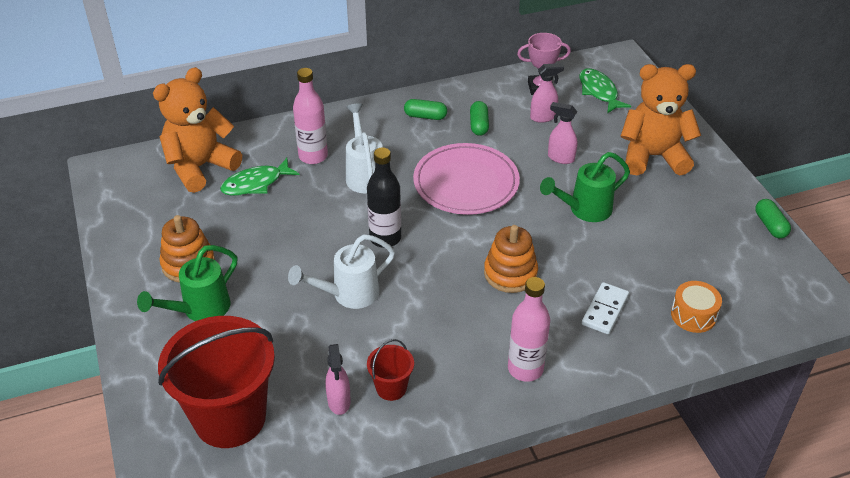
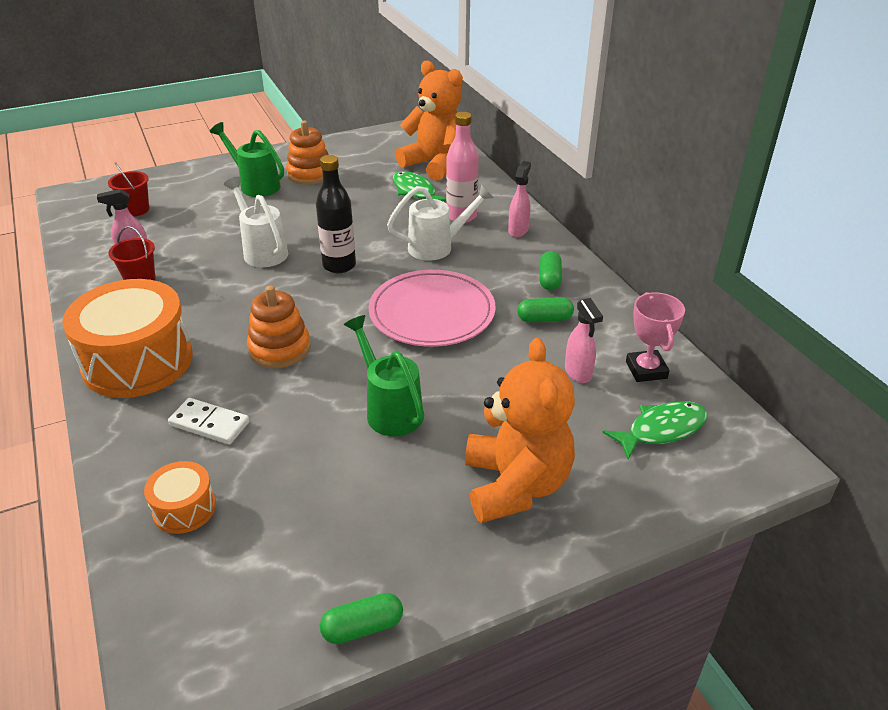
camera: 85 degrees right, 5 degrees down
red bucket [158,316,275,448] -> red bucket [108,162,149,216], size x0.44
pink bottle [508,277,550,382] -> orange drum [62,279,193,398]
pink spray bottle [548,102,577,164] -> pink spray bottle moved to [508,161,531,237]

